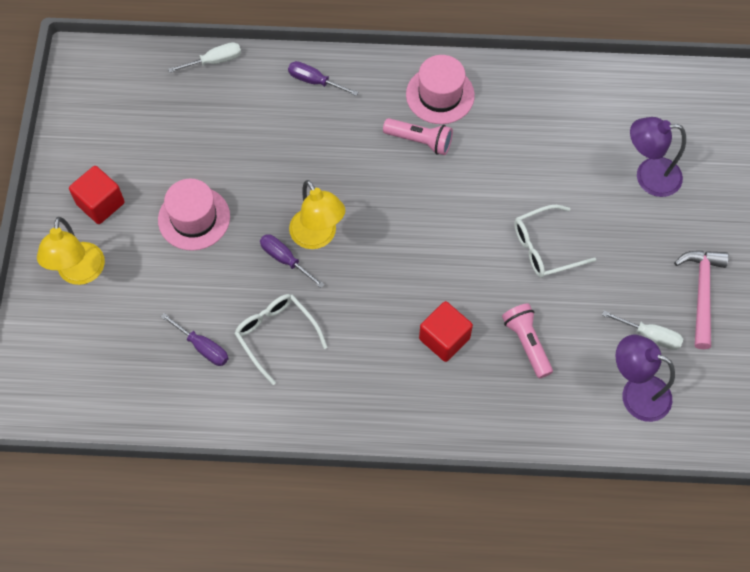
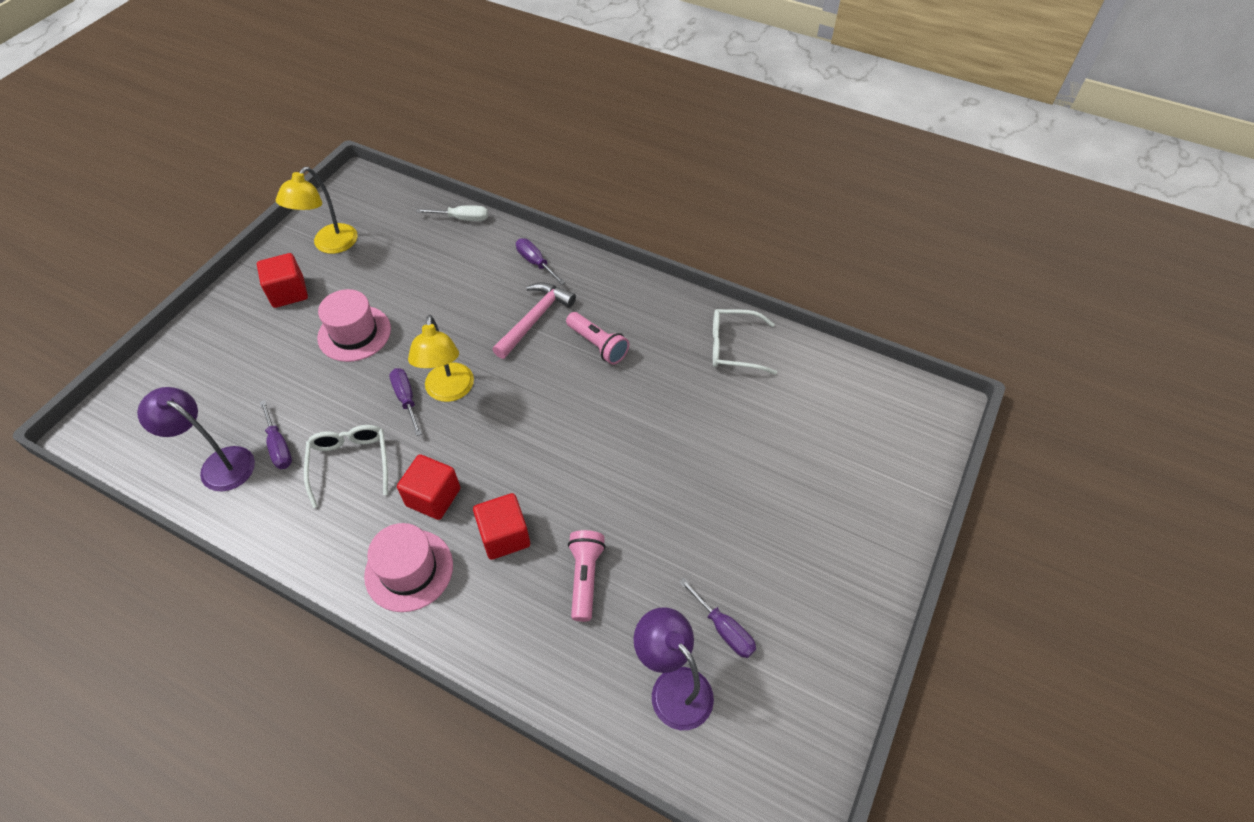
camera: 25 degrees right, 10 degrees down
yellow lamp [37,217,105,285] -> yellow lamp moved to [276,167,357,254]
pink hat [406,55,475,124] -> pink hat moved to [364,523,453,612]
white glasses [514,205,596,278] -> white glasses moved to [713,309,777,374]
white screwdriver [602,311,683,350] -> purple screwdriver [679,578,756,658]
purple lamp [630,117,686,197] -> purple lamp moved to [137,387,255,491]
pink hammer [674,251,729,349] -> pink hammer moved to [492,282,576,359]
none -> red cube [397,454,460,520]

